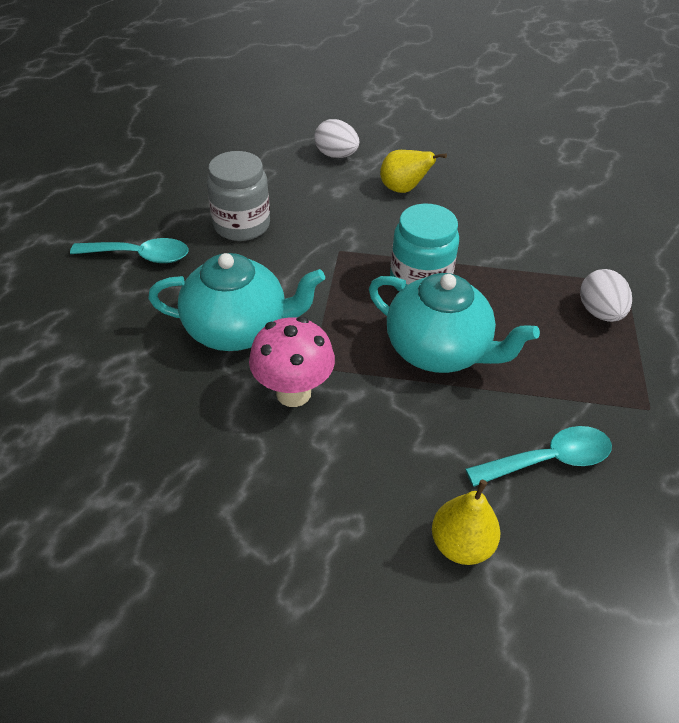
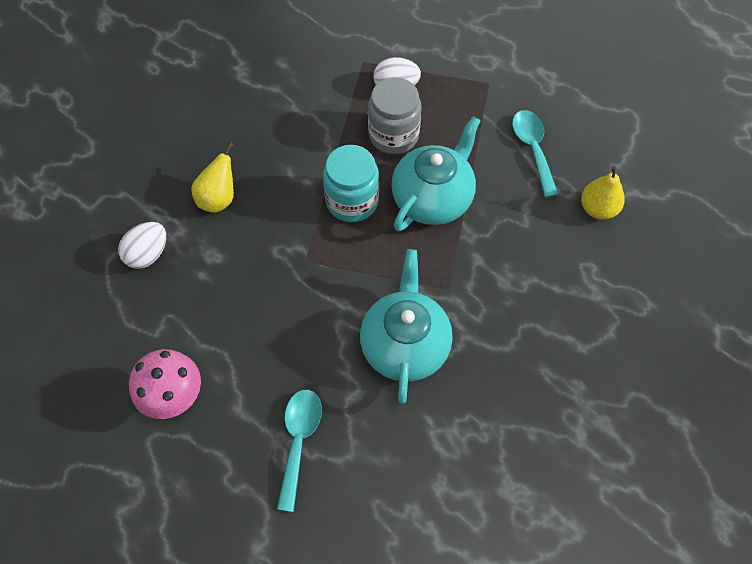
camera: 85 degrees left, 15 degrees up
grey jar [207,151,270,241] -> grey jar moved to [368,77,422,154]
pink mushroom [249,317,335,407] -> pink mushroom moved to [129,349,201,419]

